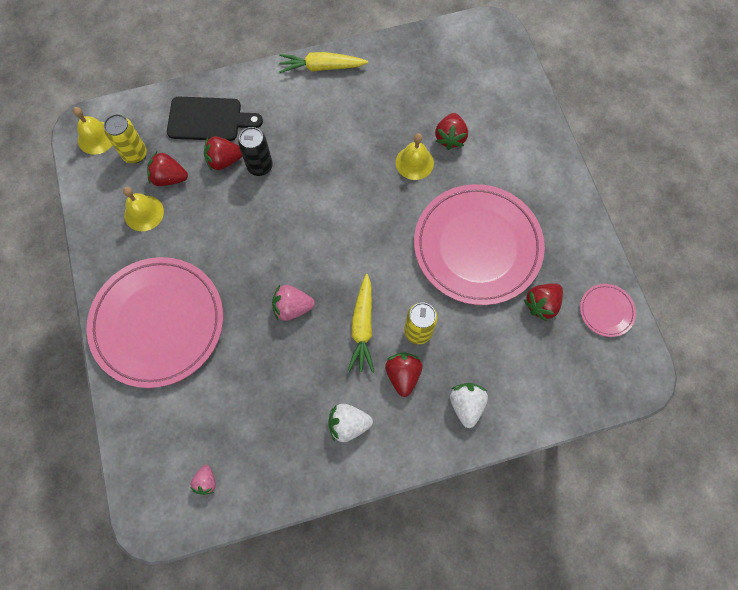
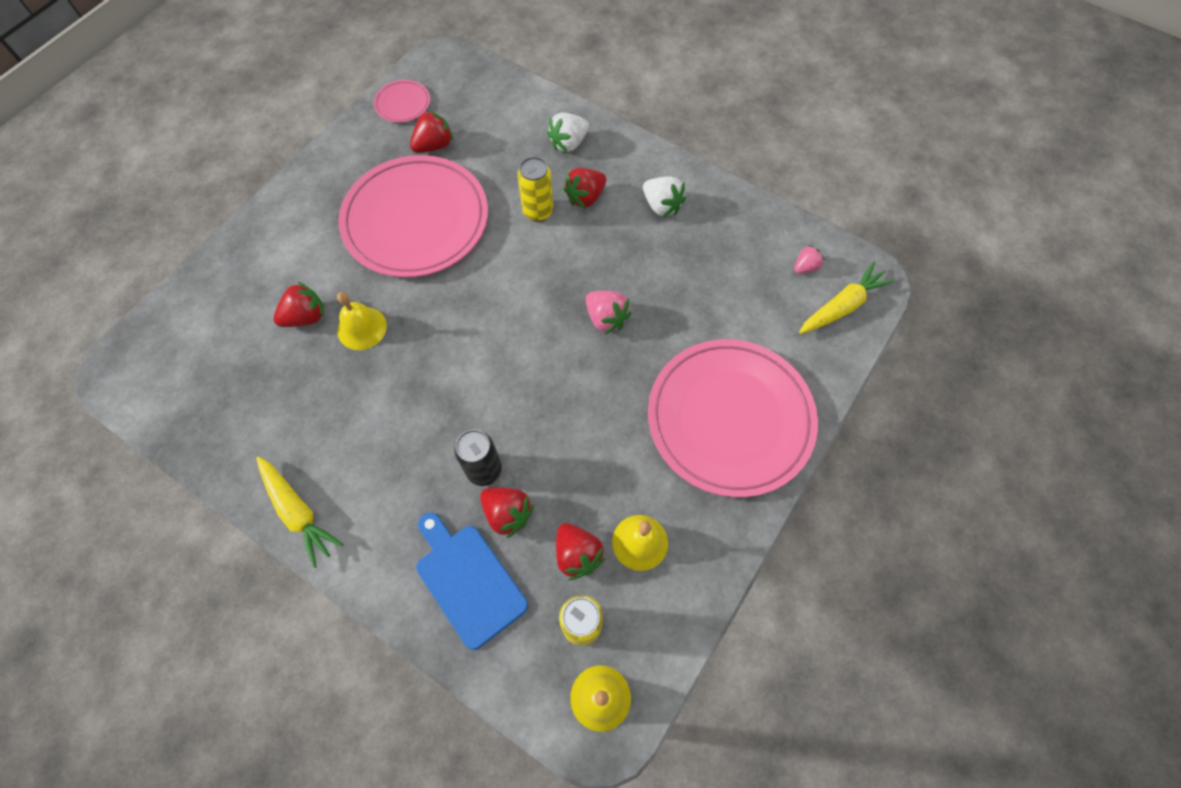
camera: 130 degrees left, 5 degrees down
black cutting board [167,97,263,141] -> blue cutting board [416,513,528,650]
yellow carrot [348,274,374,373] -> yellow carrot moved to [799,261,896,334]
red strawberry [524,283,563,322] -> red strawberry turned 45 degrees counterclockwise [410,110,454,153]

